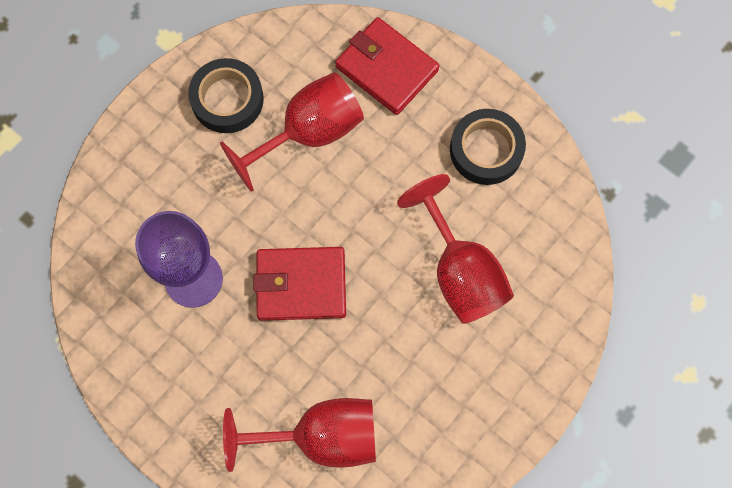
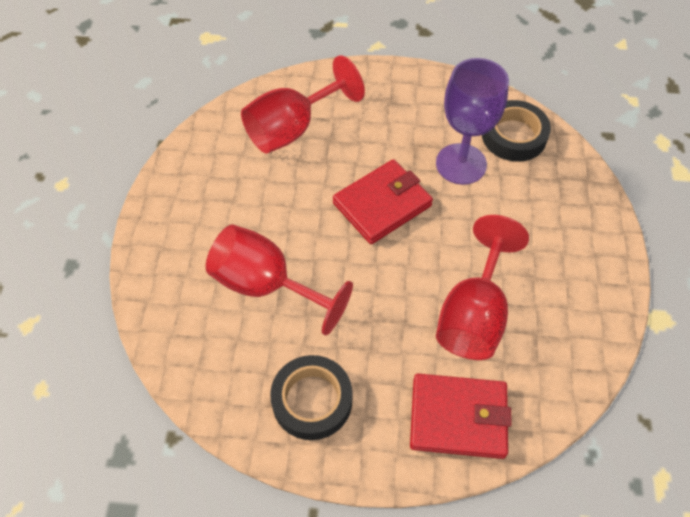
camera: 145 degrees right, 15 degrees down
black tape [188,58,264,133] -> black tape moved to [482,100,551,162]

